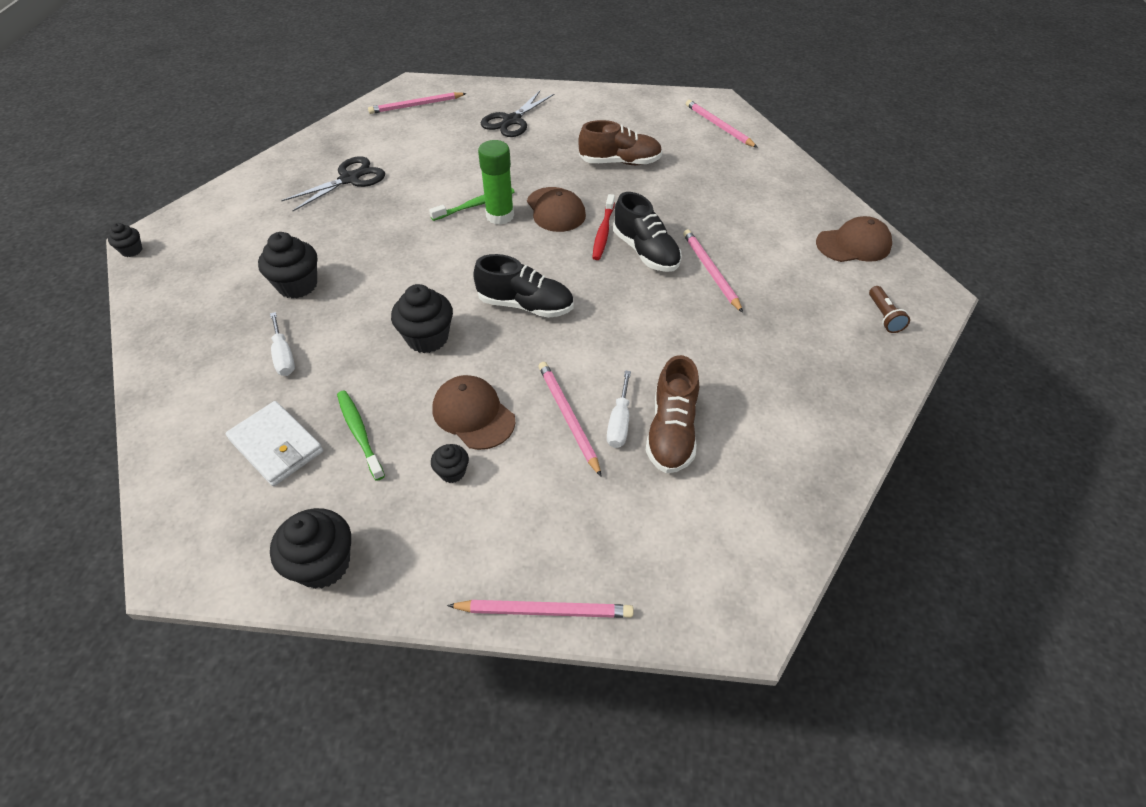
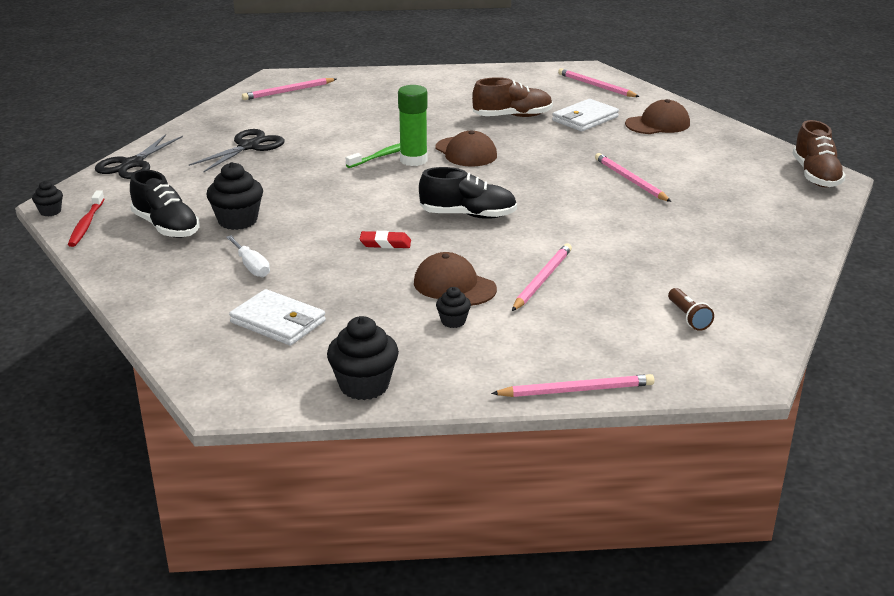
camera: 10 degrees left, 20 degrees down
green toothbrush [337,390,385,481] -> none
black cupcake [391,284,453,353] -> red eraser [360,231,411,249]
black scissors [481,91,555,137] -> black scissors moved to [95,134,183,179]
pink pencil [538,362,602,477] -> pink pencil turned 60 degrees clockwise [512,244,572,311]
red toothbrush [592,194,615,260] -> red toothbrush moved to [68,190,104,247]
white screwdriver [607,370,631,448] -> none
black shoe [613,192,682,272] -> black shoe moved to [130,170,200,238]
brown shoe [646,355,699,473] -> brown shoe moved to [793,120,846,187]
brown cap [816,216,892,262] -> brown cap moved to [625,99,690,134]
brown flashlight [869,286,910,333] -> brown flashlight moved to [668,288,714,331]
none -> white wallet [552,99,619,131]

